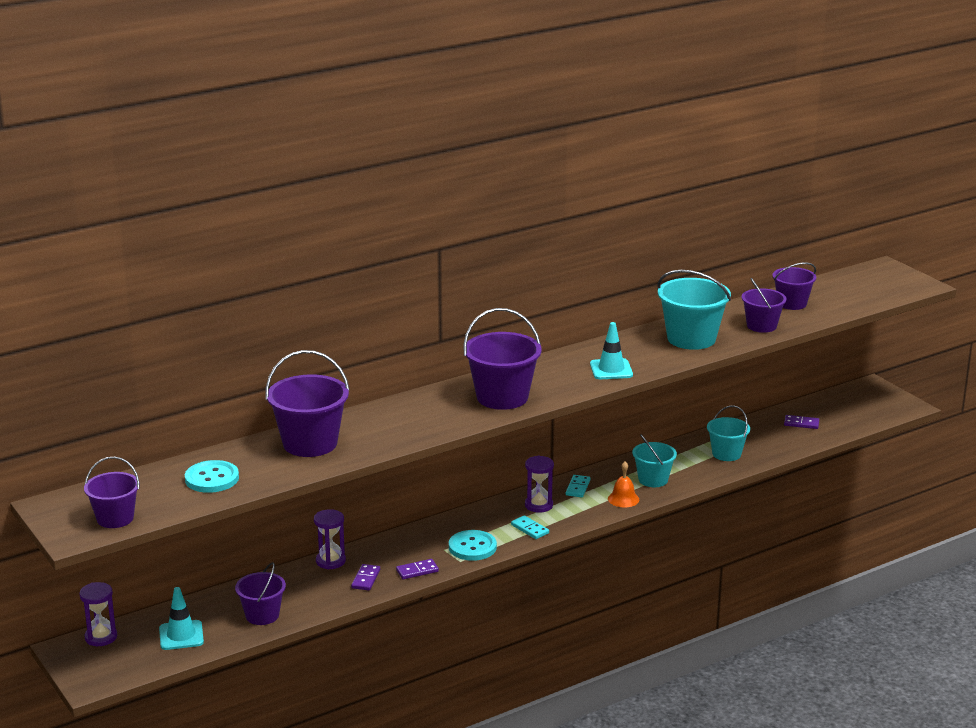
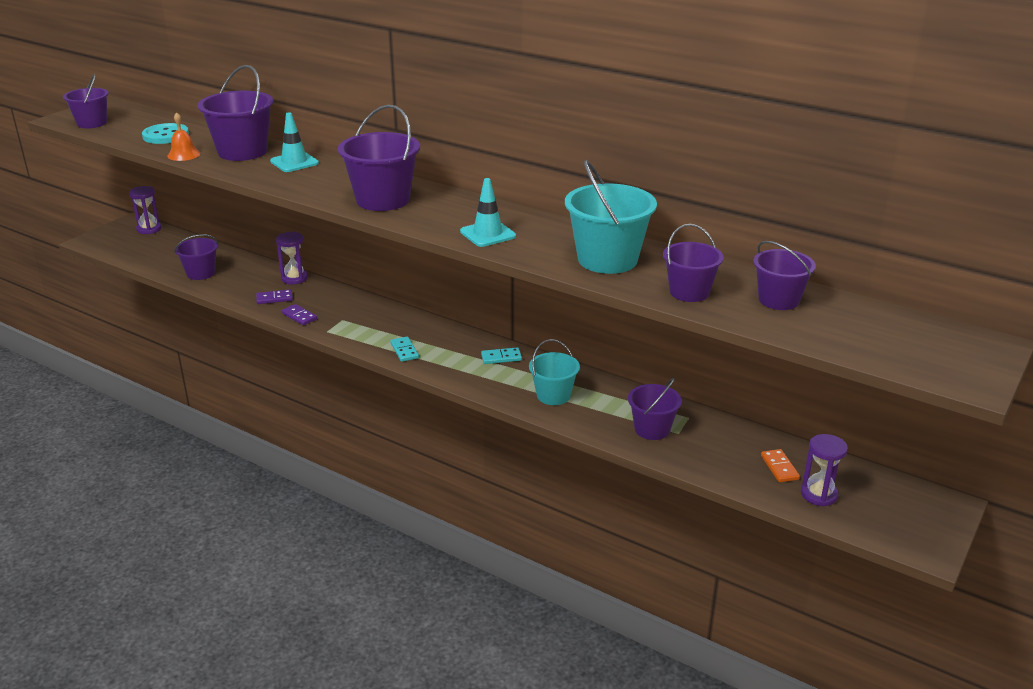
camera: 65 degrees right, 5 degrees up
turquoise traffic cone [159,587,204,650] -> turquoise traffic cone moved to [270,112,319,172]
turquoise button [449,530,497,561] -> none
turquoise domino [511,515,549,539] -> turquoise domino turned 45 degrees counterclockwise [390,337,419,362]
purple hourglass [525,455,554,513] -> purple hourglass moved to [801,434,848,507]
orange bell [608,462,639,507] -> orange bell moved to [167,112,200,161]
turquoise bucket [707,405,750,461] -> purple bucket [628,378,682,440]
purple domino [784,415,819,429] -> orange domino [761,449,800,482]

